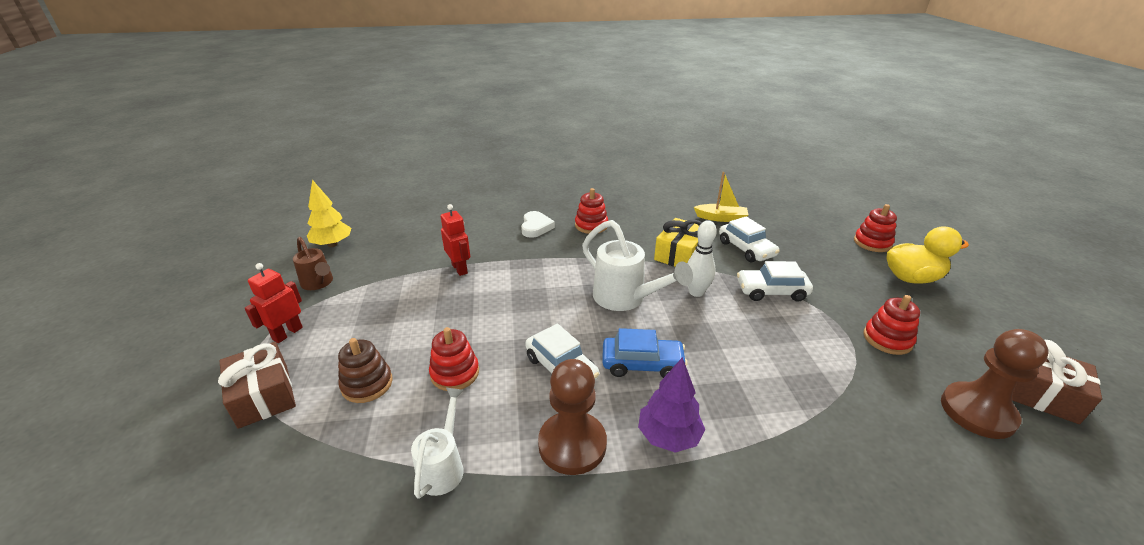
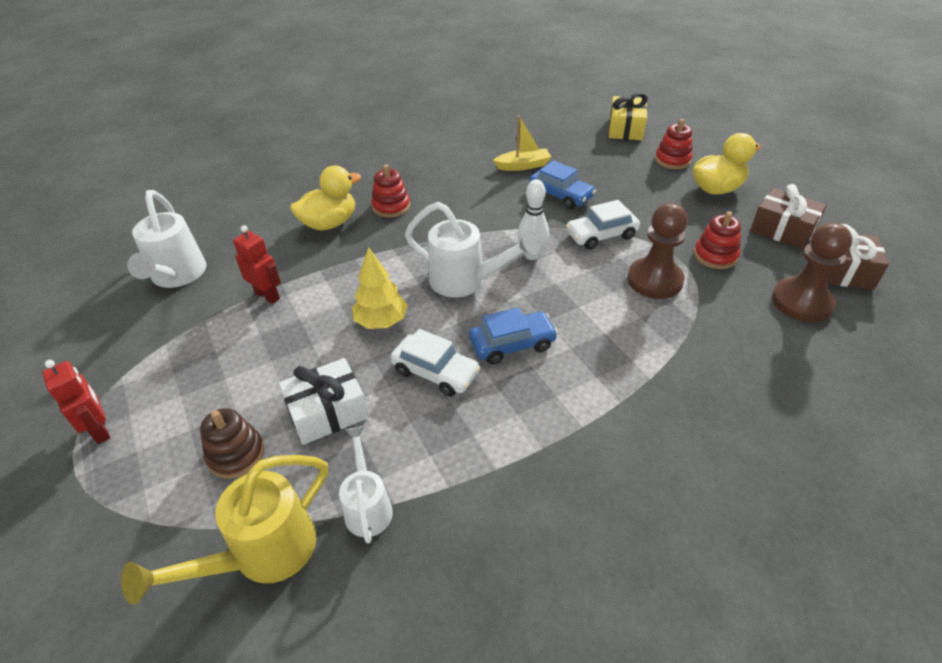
camera: 20 degrees left, 10 degrees up
brown gift [218,342,296,429] -> brown gift moved to [750,184,827,249]
red robot [244,263,303,343] -> red robot turned 135 degrees clockwise [42,360,110,444]
brown watering can [293,237,333,290] -> none
yellow tree [307,180,351,247] -> yellow tree moved to [352,247,408,329]
red stacking toy [429,327,479,391] -> white gift [279,358,369,445]
white heart [521,211,555,238] -> yellow duck [290,165,361,230]
brown pawn [538,359,607,475] -> brown pawn moved to [627,203,688,299]
purple tree [638,357,705,453] -> none
yellow gift [654,218,702,267] -> yellow gift moved to [609,92,648,140]
white car [719,216,780,262] -> blue car [529,160,596,209]
none -> yellow watering can [121,455,328,605]
none -> white watering can [127,190,206,288]

